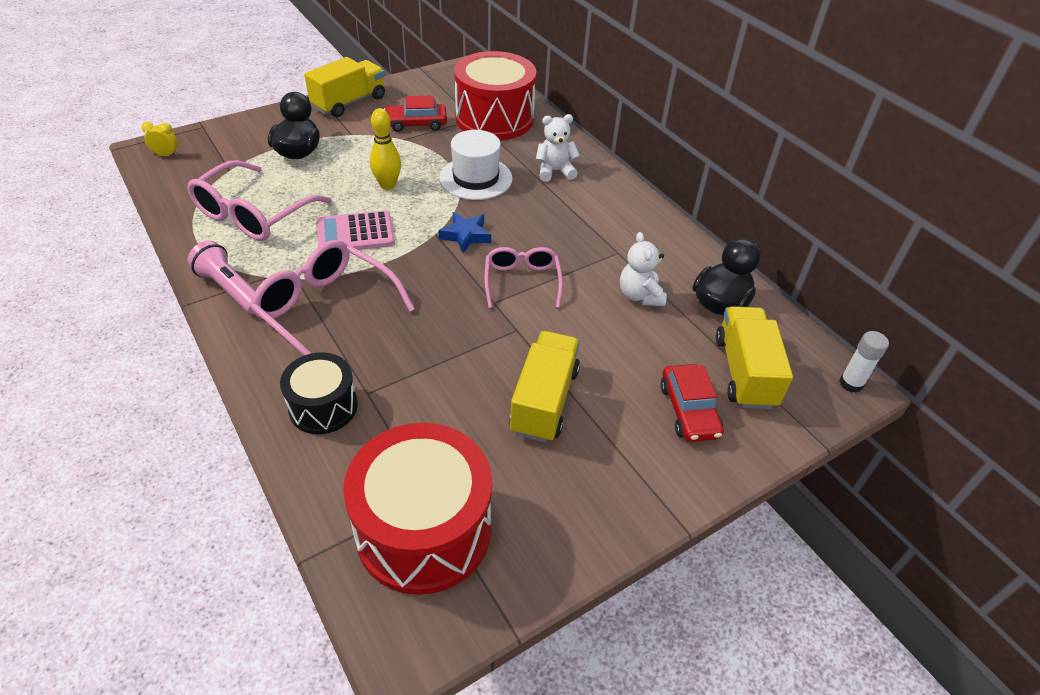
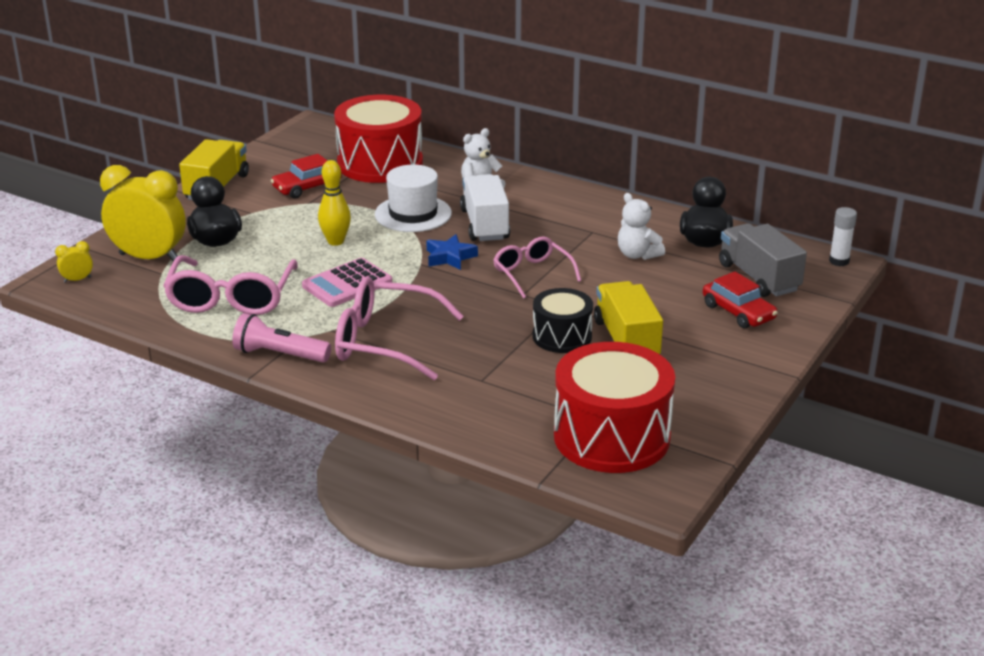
camera: 25 degrees left, 15 degrees down
black drum [280,352,358,434] -> black drum moved to [533,288,593,353]
yellow truck [716,306,793,409] -> grey truck [719,223,807,297]
none -> yellow clock [100,165,186,261]
none -> white truck [460,174,510,241]

